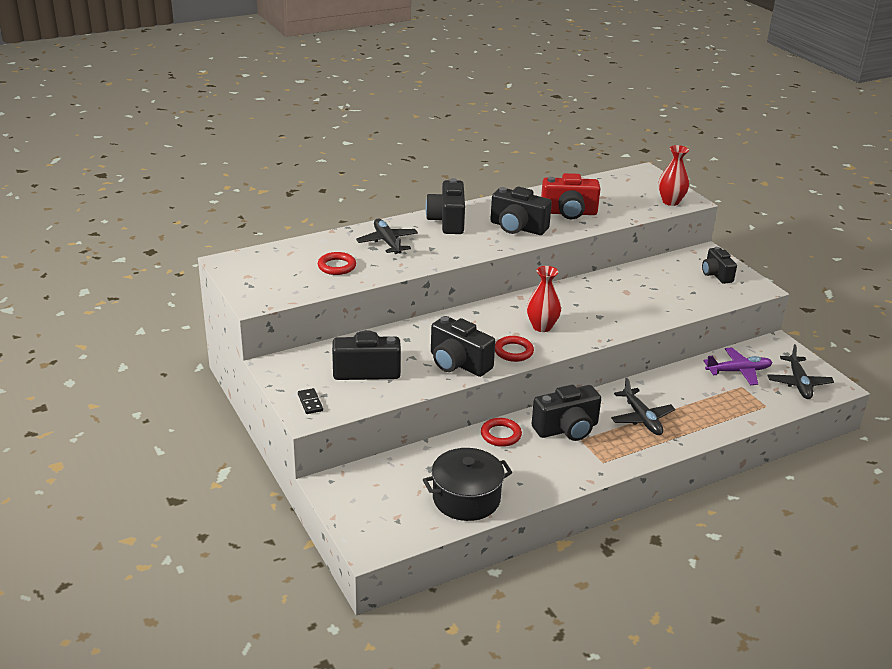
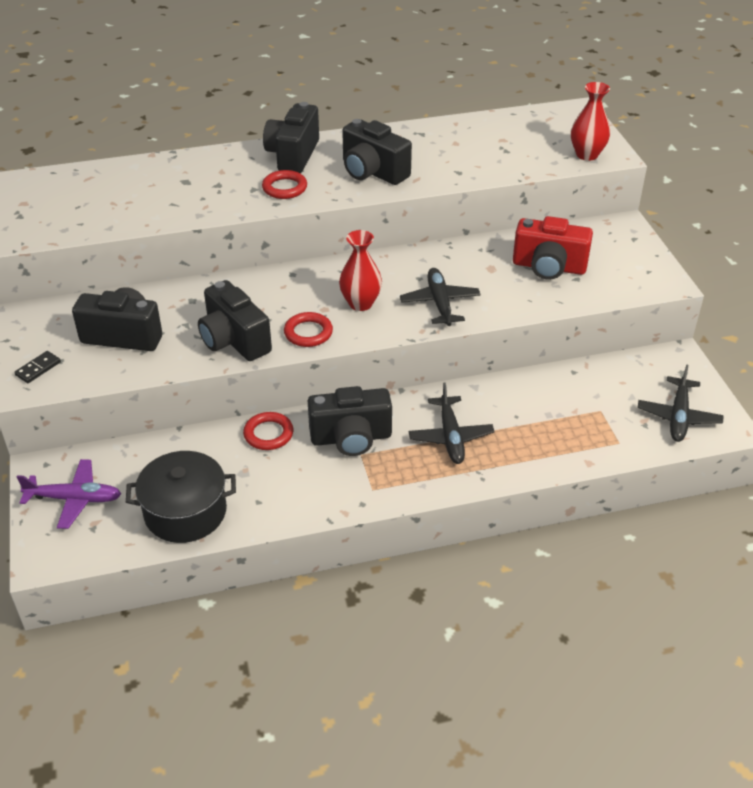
camera: 15 degrees right, 10 degrees up
black domino [298,388,323,414] -> black domino turned 45 degrees clockwise [14,351,61,383]
red ring [318,252,356,275] -> red ring moved to [262,170,307,199]
black plane [356,219,418,254] -> black plane moved to [400,268,481,326]
red camera [541,173,601,219] -> red camera moved to [513,216,593,280]
black camera [702,247,737,284] -> none
purple plane [704,347,773,385] -> purple plane moved to [17,459,121,529]

